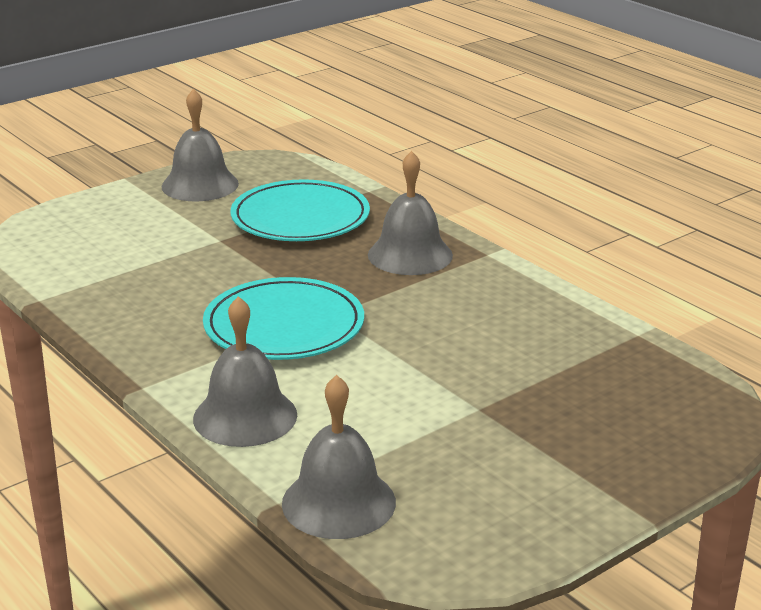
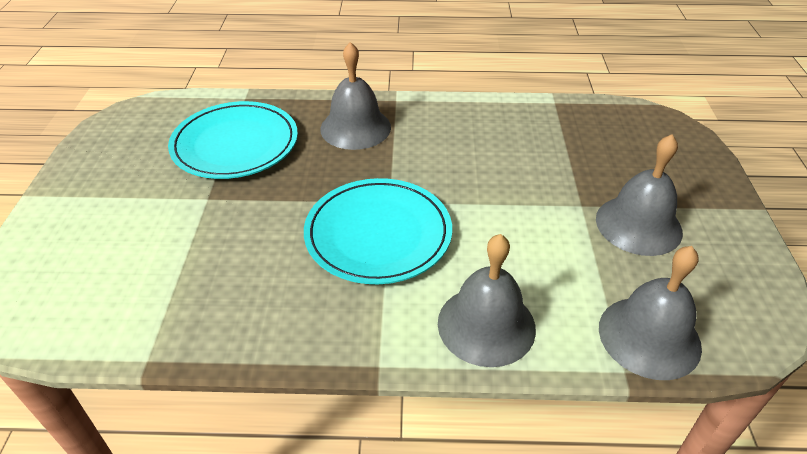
camera: 50 degrees left, 15 degrees up
grey bell [161,89,239,201] -> grey bell moved to [596,134,683,256]

